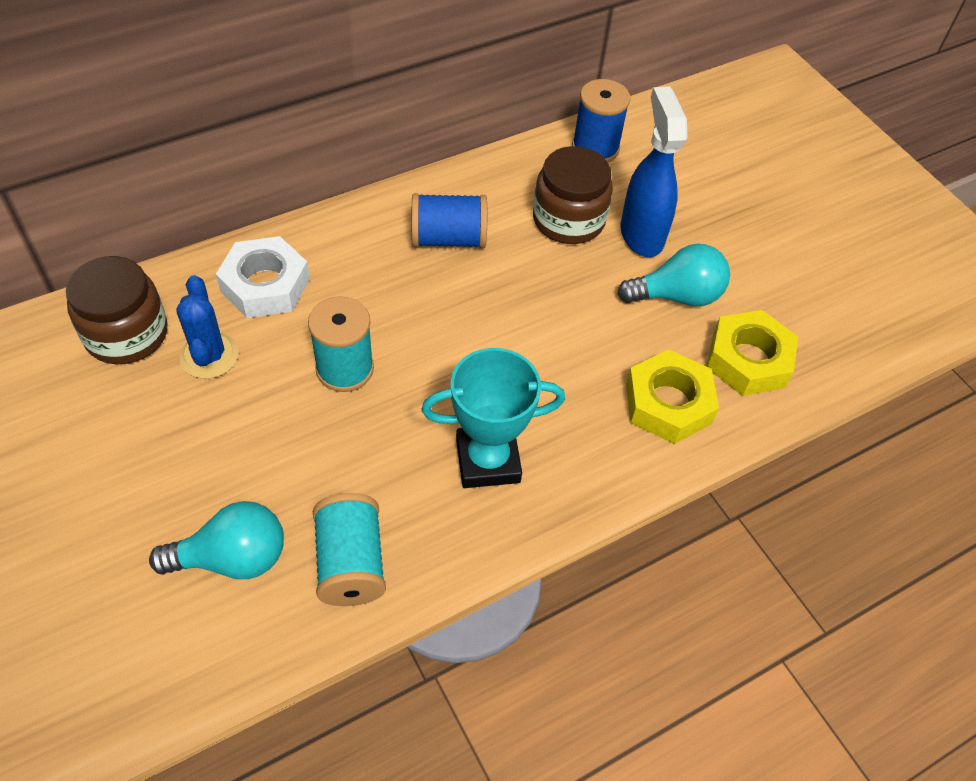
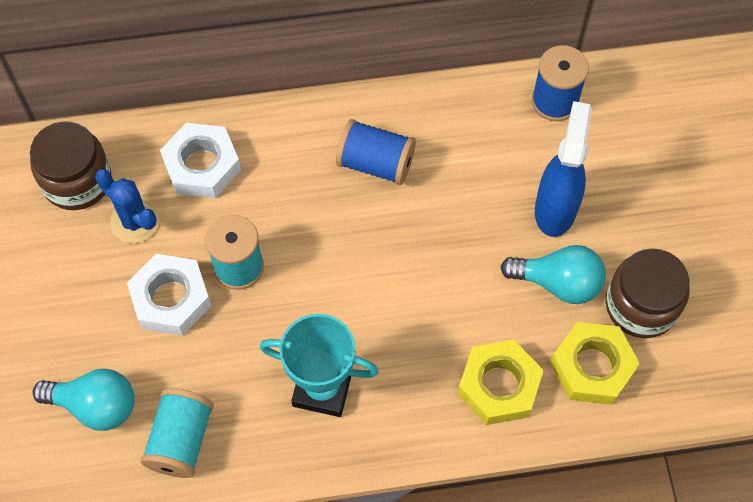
camera: 25 degrees right, 10 degrees up
blue cactus [176,275,239,379] -> blue cactus turned 60 degrees counterclockwise [95,169,160,243]
brown jar [533,146,613,244] -> brown jar moved to [606,248,690,338]
none -> white nut [127,254,211,336]

